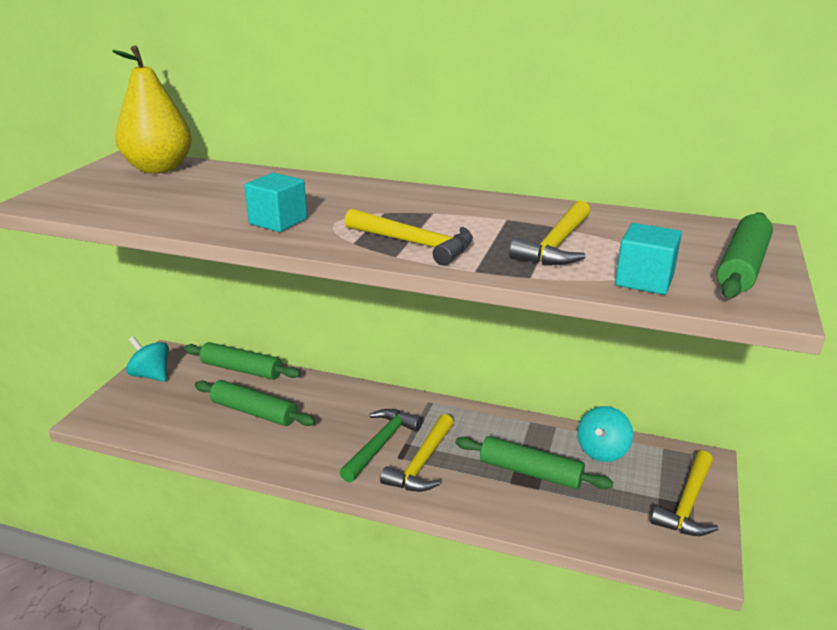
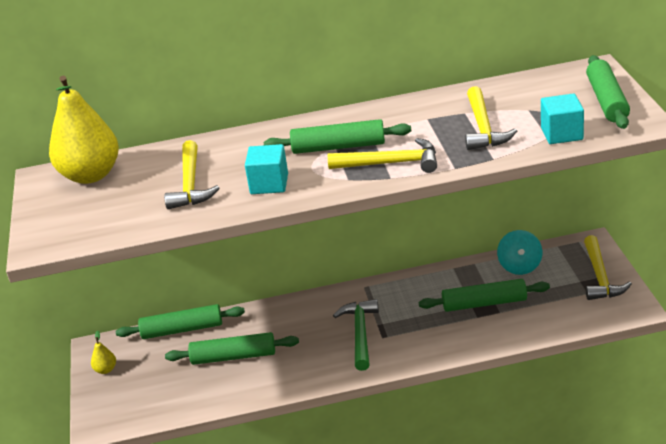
camera: 25 degrees left, 5 degrees up
turquoise spinning top [126,337,169,382] -> yellow pear [91,330,116,374]
yellow hammer [380,414,454,492] -> yellow hammer moved to [164,140,219,209]
none -> green rolling pin [264,119,411,154]

